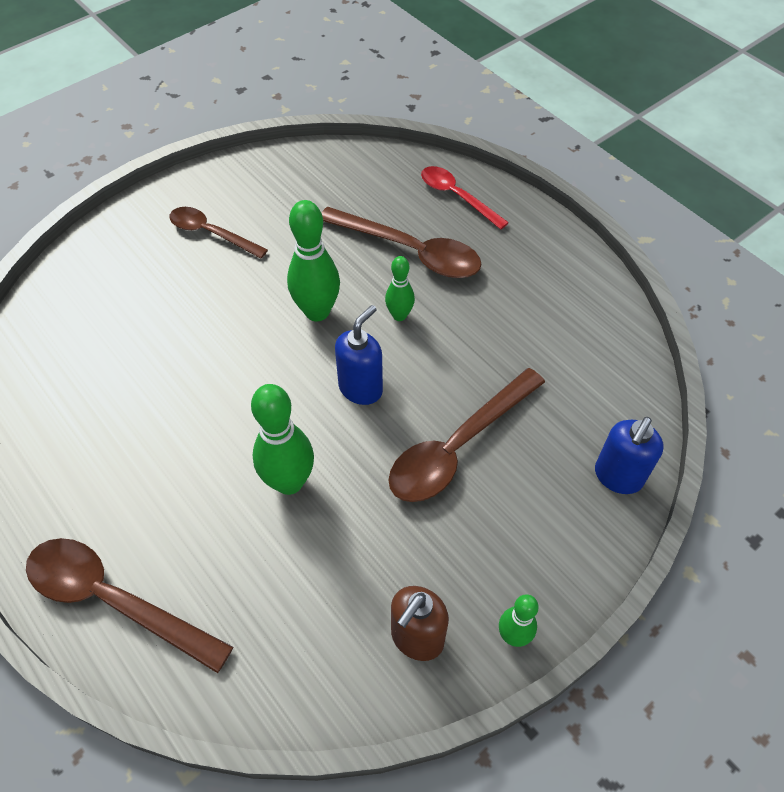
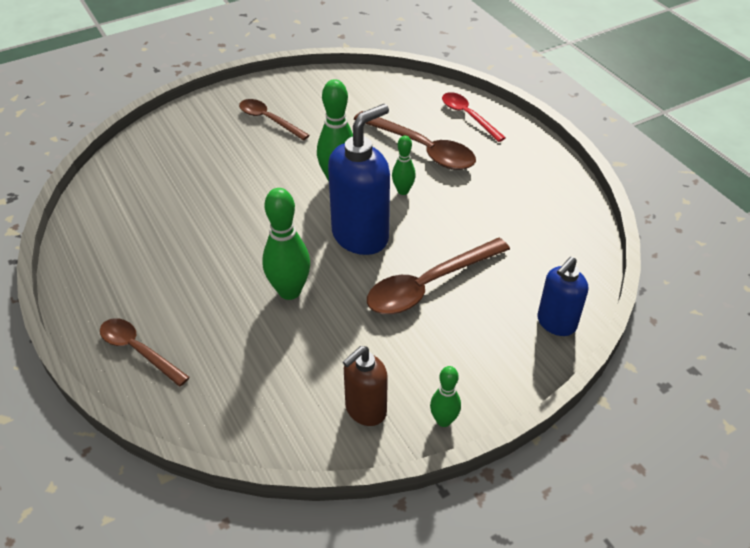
camera: 10 degrees right, 10 degrees down
brown spoon [26,538,233,673] -> brown spoon [100,318,190,387], size x0.64
blue soap dispenser [335,305,383,405] -> blue soap dispenser [328,104,390,255], size x1.66

